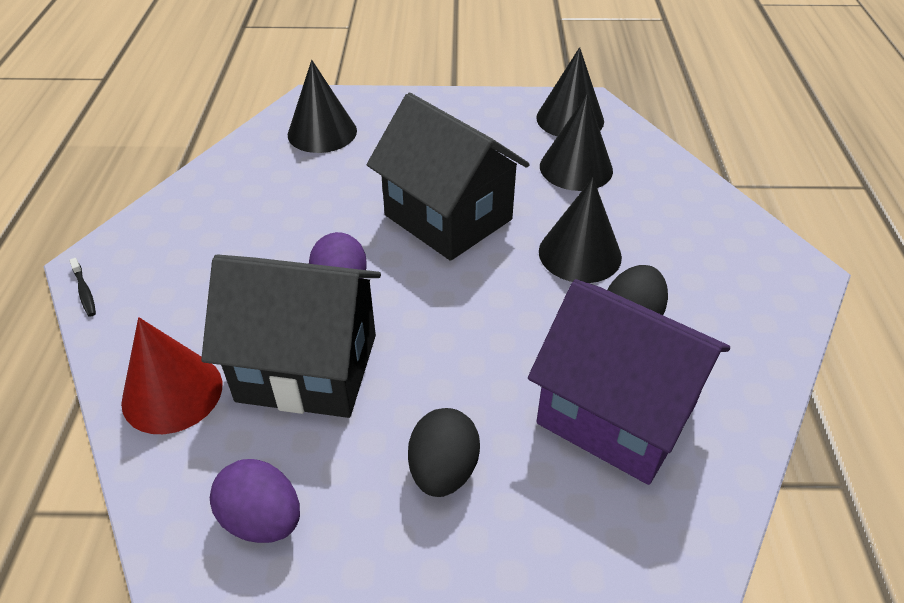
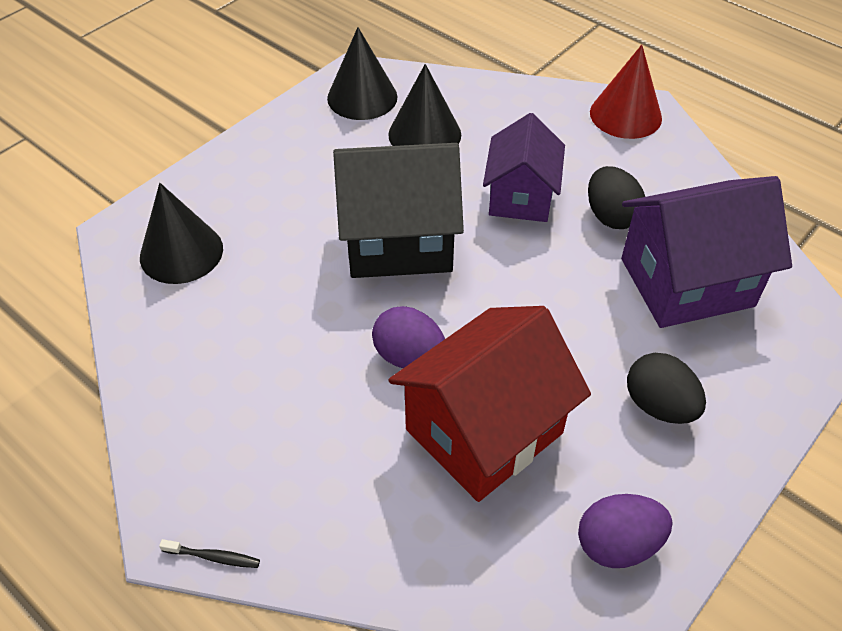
camera: 50 degrees left, 5 degrees up
red cone [121,317,222,434] -> red cone moved to [590,45,662,139]
black house [201,254,381,418] -> red house [388,306,591,502]
black cone [539,178,622,283] -> purple house [483,113,565,222]

